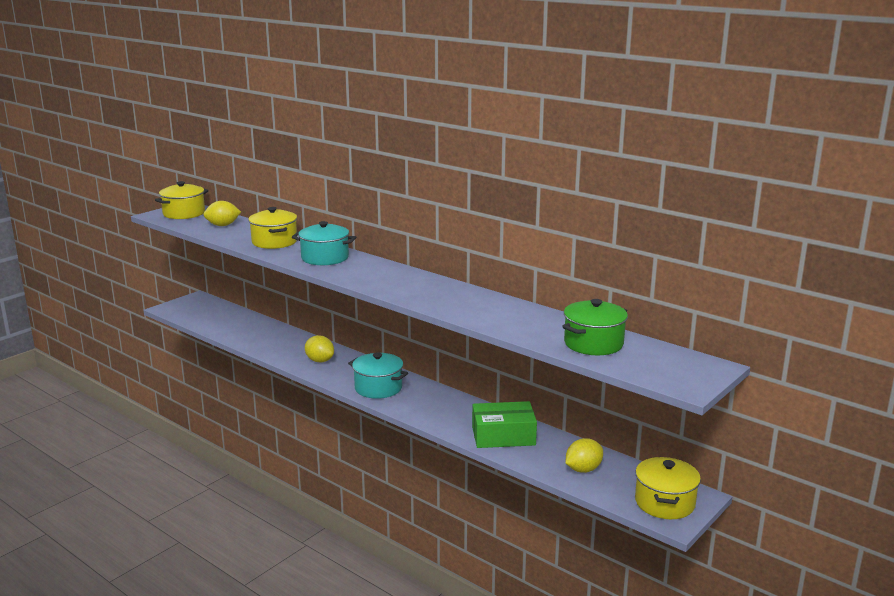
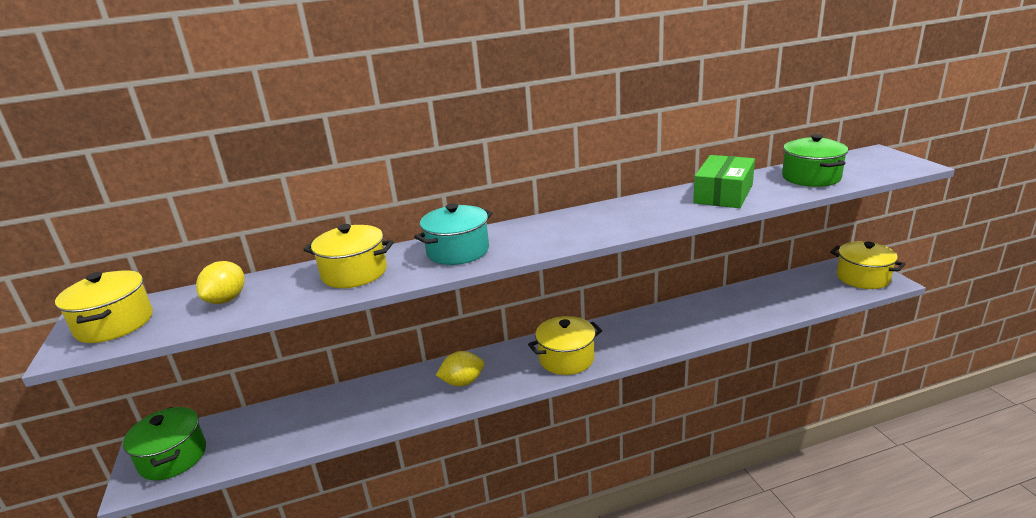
camera: 55 degrees left, 5 degrees up
turquoise pot [348,352,408,399] -> yellow pot [528,316,602,375]
green box [472,401,537,448] -> green box moved to [693,155,755,208]
yellow lemon [565,438,603,473] -> none
none -> green pot [123,407,206,480]

